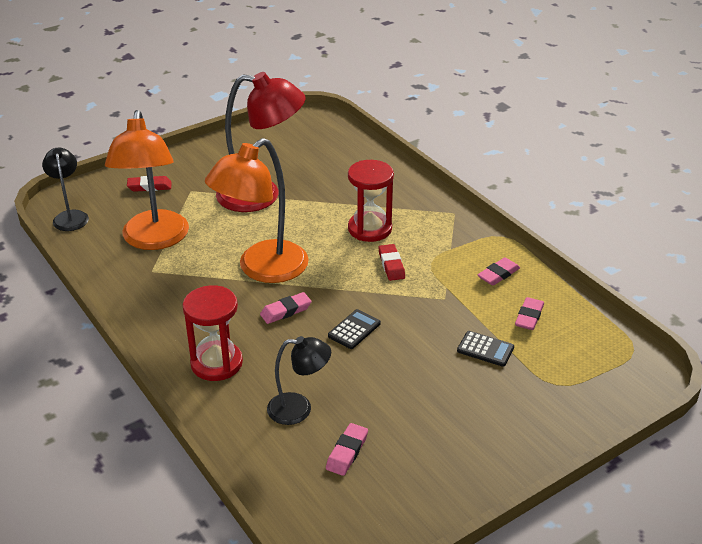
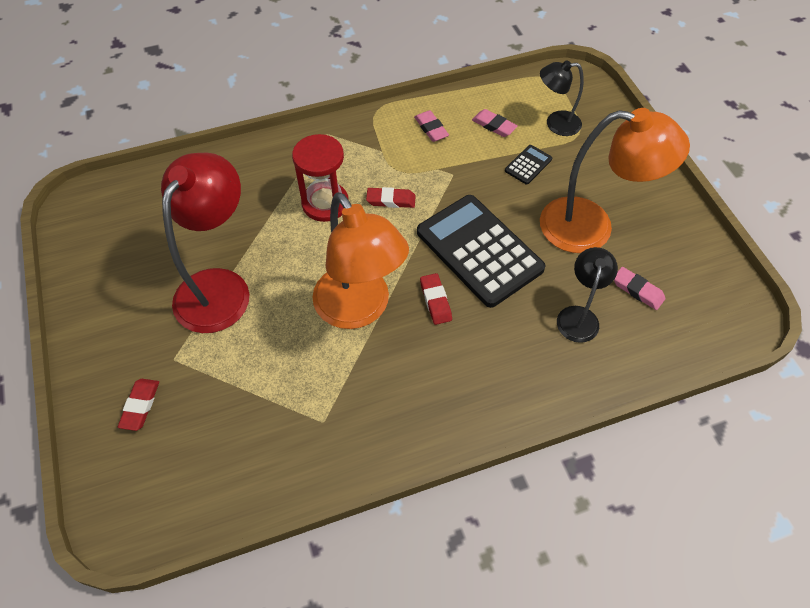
camera: 75 degrees left, 20 degrees up
black lamp [42,148,89,231] -> black lamp moved to [540,60,584,136]
orange lamp [105,110,189,250] -> orange lamp moved to [540,108,690,253]
red hourglass [182,285,243,381] -> none
pink eraser [260,292,312,324] -> red eraser [420,273,452,325]
black calculator [328,309,381,349] -> black calculator [417,195,545,308], size x2.41

